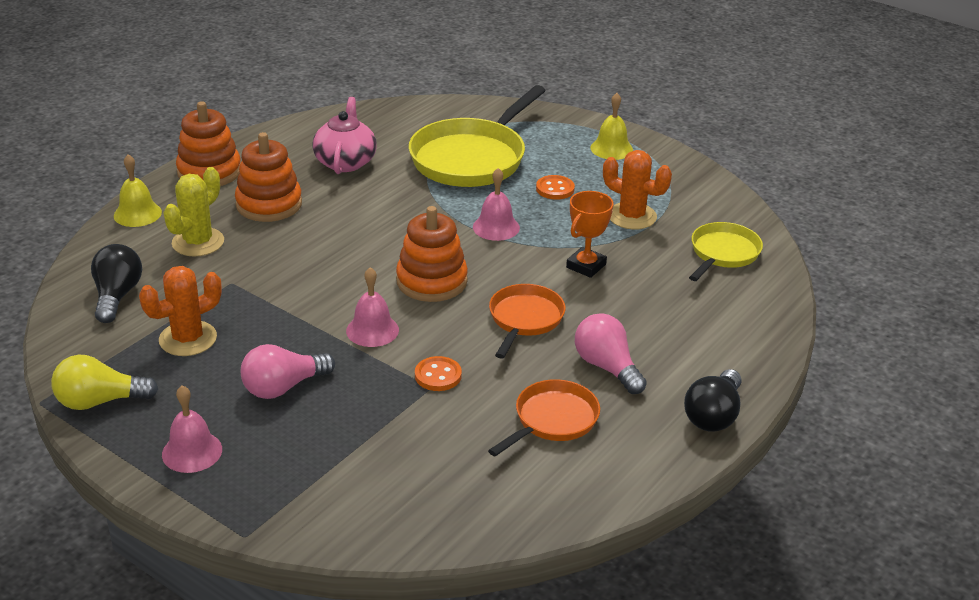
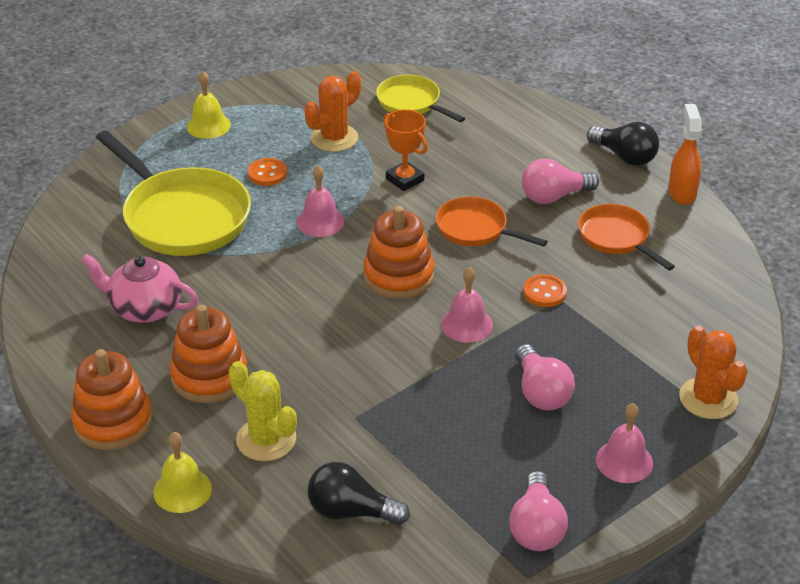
camera: 75 degrees left, 5 degrees up
yellow light bulb [51,355,158,410] -> pink light bulb [509,471,568,551]
orange cactus [139,266,222,356] -> orange cactus moved to [679,326,748,419]
none -> orange spray bottle [668,104,702,205]

